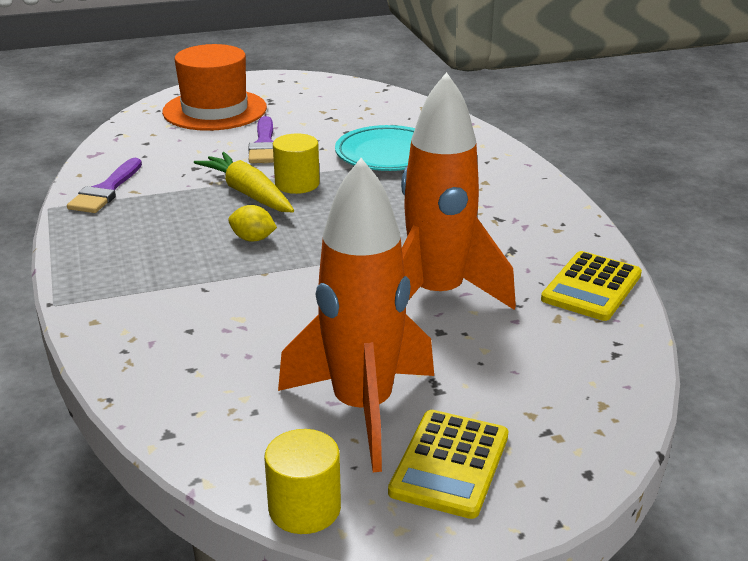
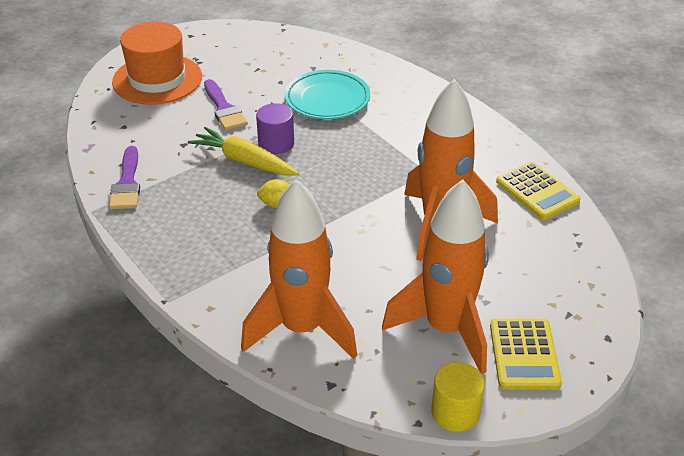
camera: 20 degrees left, 10 degrees up
yellow cylinder [273,133,320,194] -> purple cylinder [256,103,294,154]
yellow calculator [541,251,642,321] -> yellow calculator turned 45 degrees counterclockwise [496,162,580,220]
none -> orange rocket [241,179,357,359]

